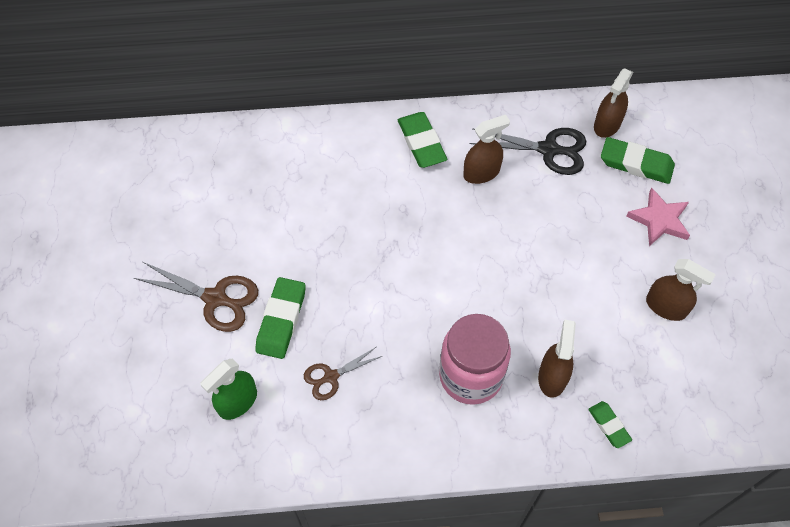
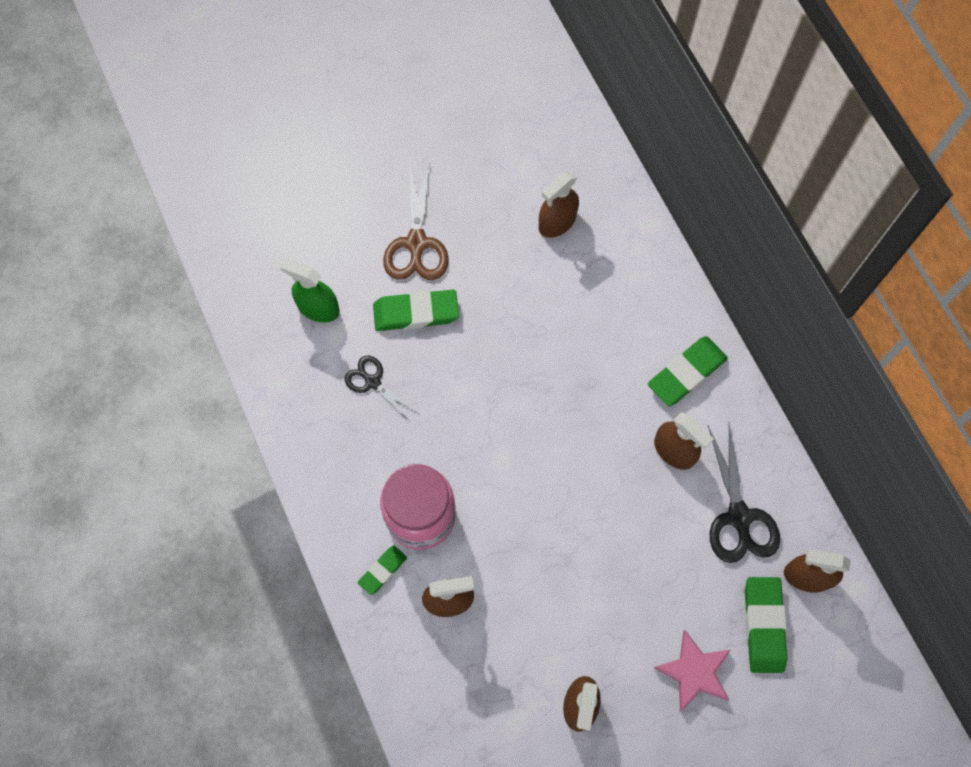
camera: 70 degrees right, 10 degrees up
brown scissors [304,347,382,400] -> black scissors [344,356,419,422]
green eraser [588,401,632,448] -> green eraser moved to [358,545,407,595]
none -> brown spray bottle [539,172,579,238]

